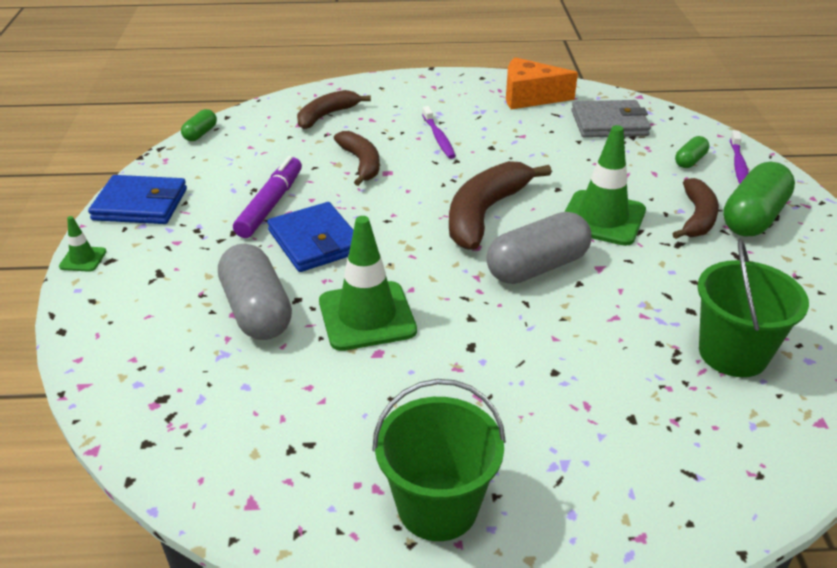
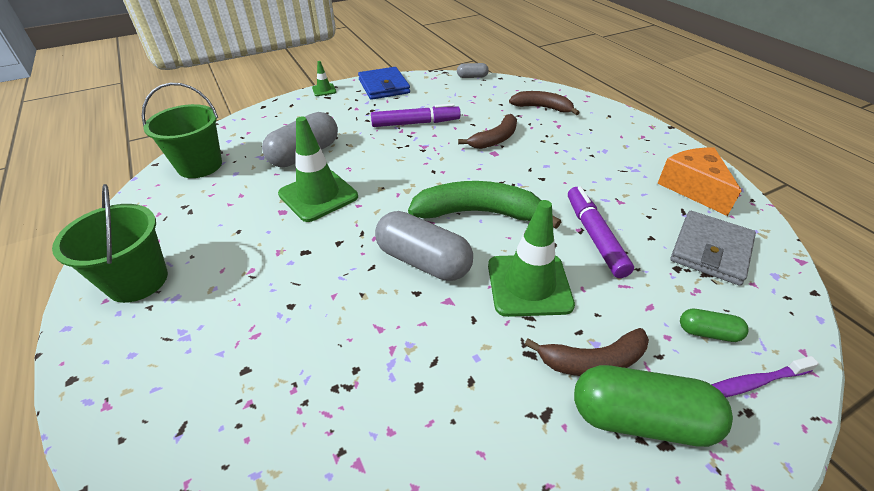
camera: 65 degrees right, 5 degrees up
green capsule [181,109,217,141] -> grey capsule [457,63,489,78]
blue wallet [267,202,353,272] -> none
purple toothbrush [422,106,456,159] -> none
brown banana [449,161,552,250] -> green banana [408,181,561,229]
grey wallet [571,100,651,138] -> grey wallet turned 60 degrees clockwise [670,211,756,286]
green bucket [697,239,809,377] -> green bucket moved to [142,83,222,178]
none -> purple marker [568,186,634,278]

